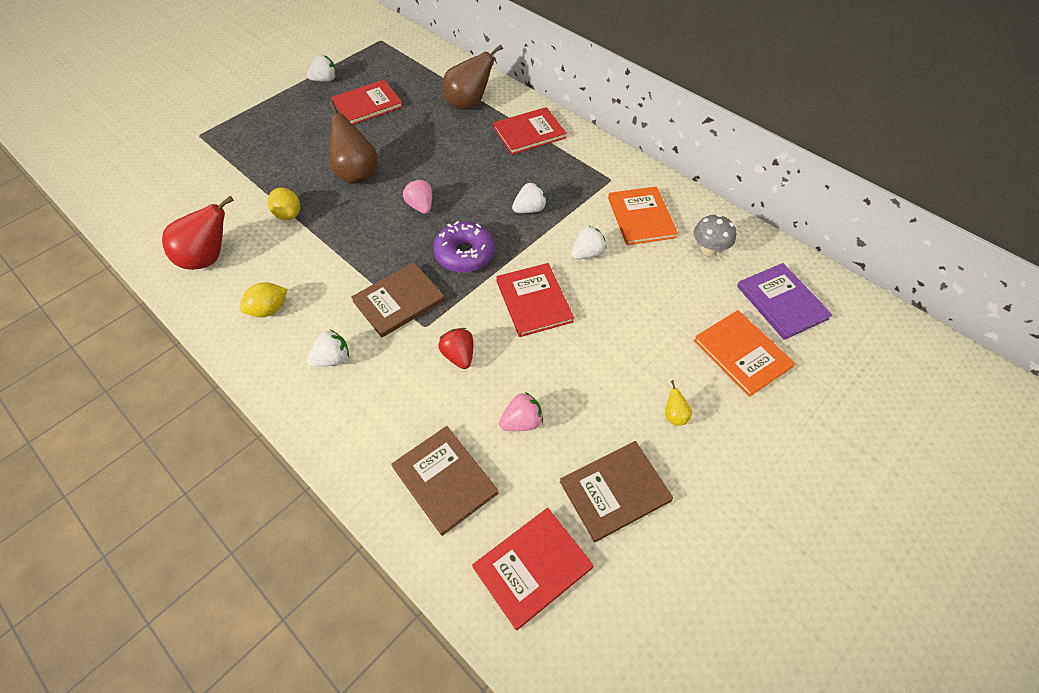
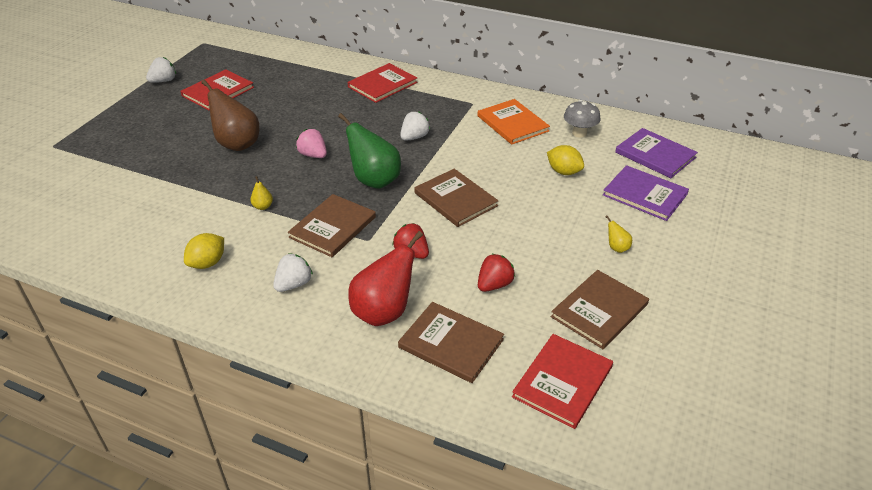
camera: 20 degrees left, 15 degrees down
red pear [162,196,234,270] -> red pear moved to [348,231,423,326]
yellow lemon [268,188,300,220] -> yellow lemon moved to [547,145,584,175]
purple donut [433,221,495,273] -> green pear [338,113,401,189]
brown pear [442,44,503,110] -> none
red book [496,263,574,337] -> brown book [414,169,498,227]
pink strawberry [499,392,543,431] -> red strawberry [478,253,515,292]
white strawberry [571,225,607,259] -> none
orange book [694,310,795,397] -> purple book [603,165,689,221]
none -> yellow pear [251,176,273,210]

